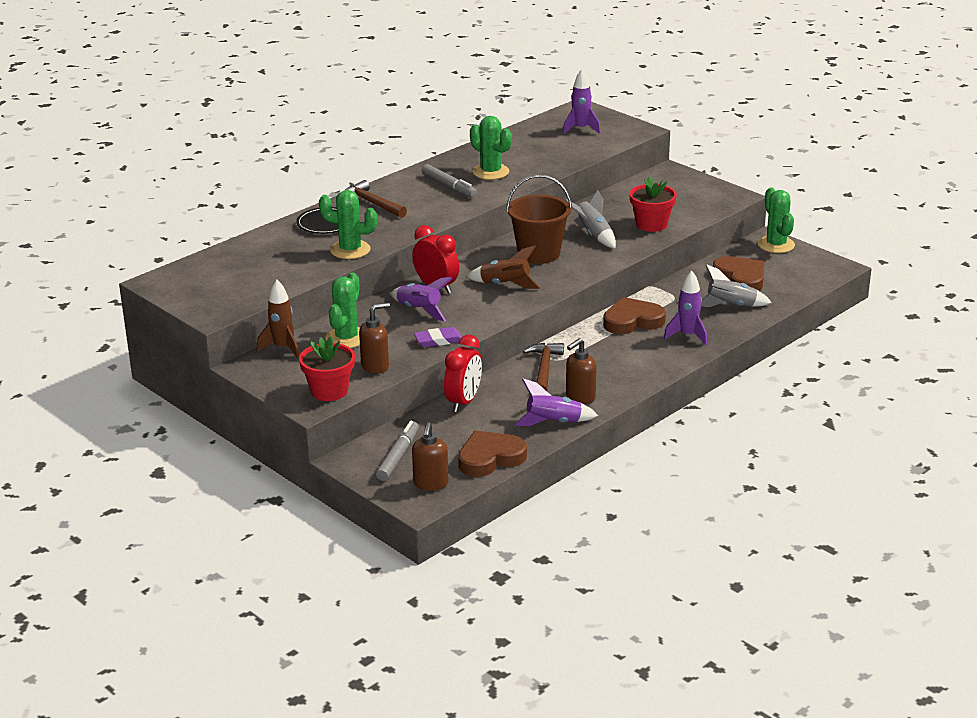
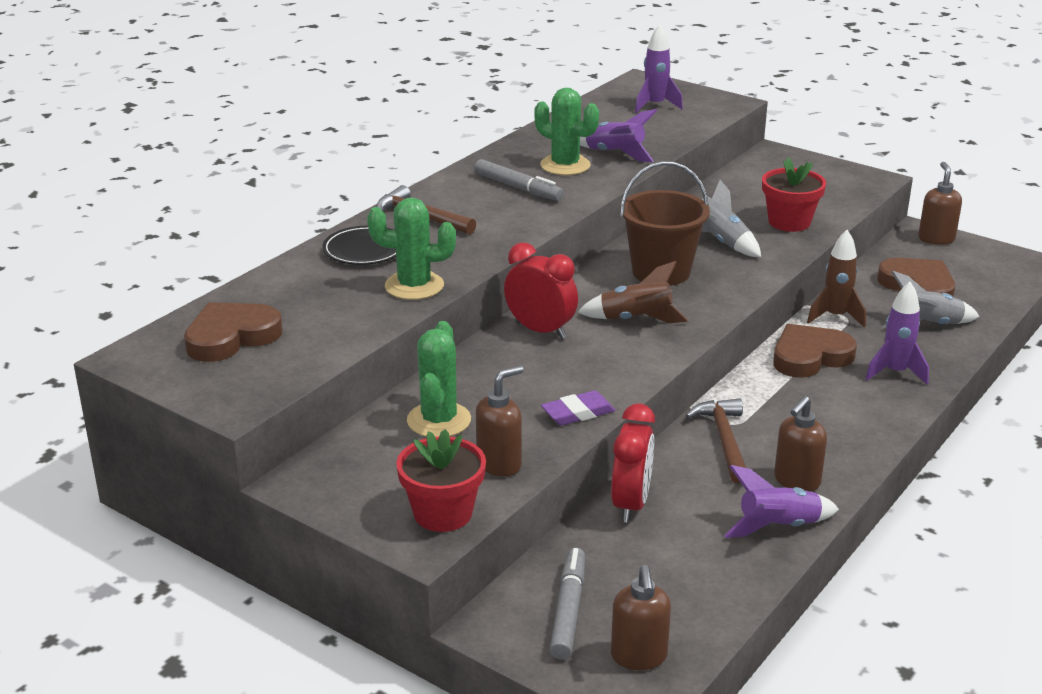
camera: 10 degrees left, 0 degrees up
brown rocket [257,280,299,359] -> brown rocket moved to [807,230,866,328]
purple rocket [391,277,453,321] -> purple rocket moved to [580,109,657,162]
brown heart [458,430,527,477] -> brown heart moved to [184,302,283,362]
green cactus [758,187,795,253] -> brown soap dispenser [918,162,962,245]

